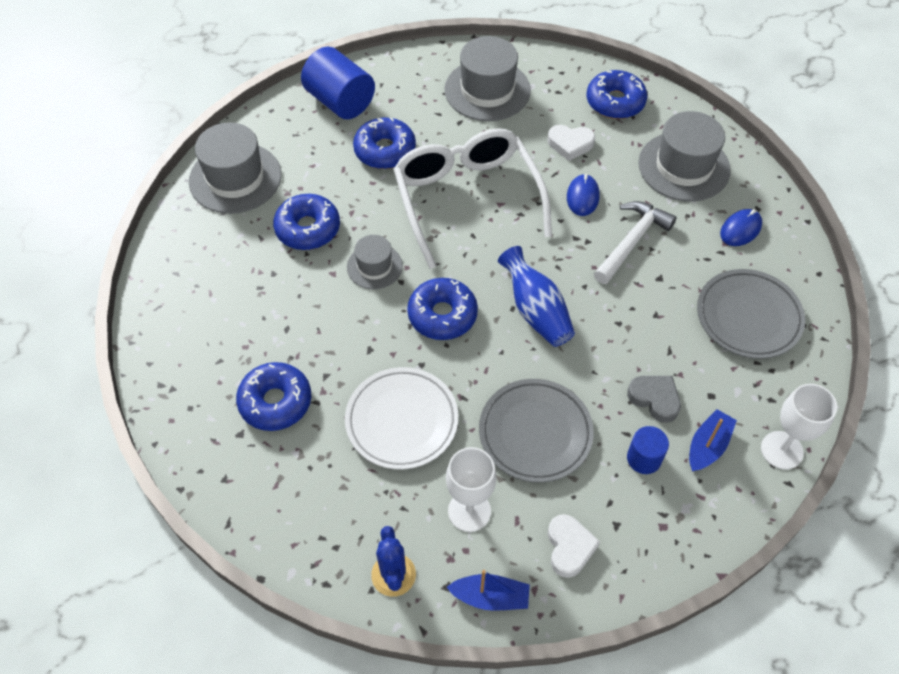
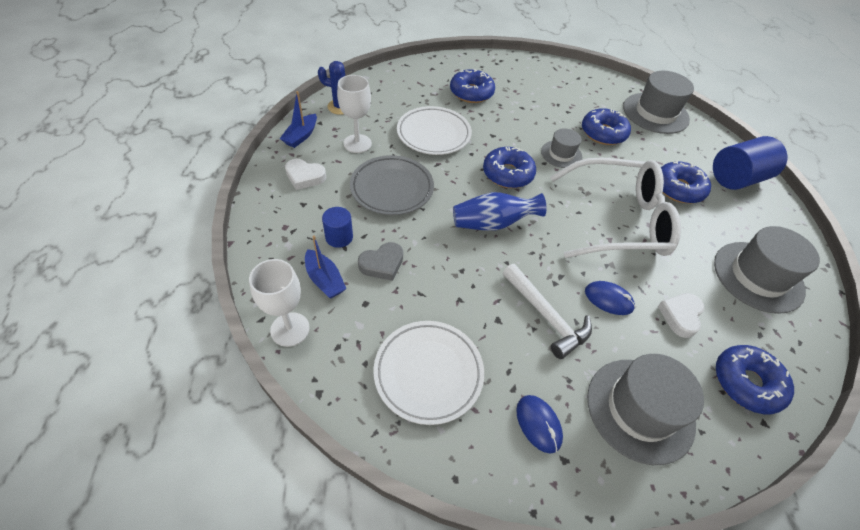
camera: 105 degrees right, 5 degrees down
grey plate [697,269,805,359] -> white plate [374,321,484,425]

